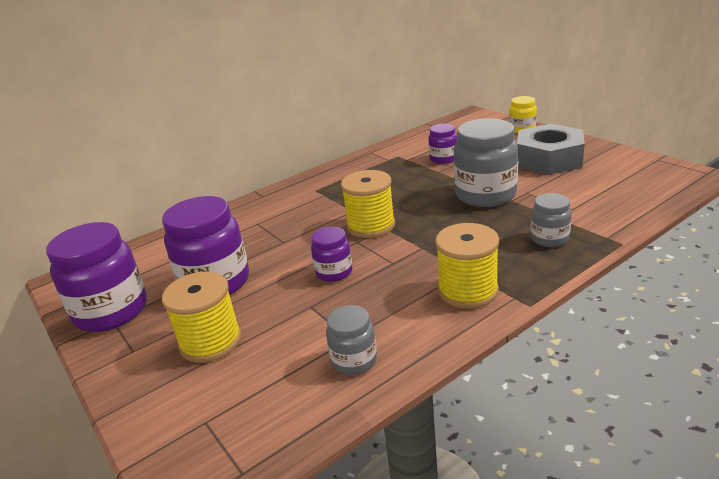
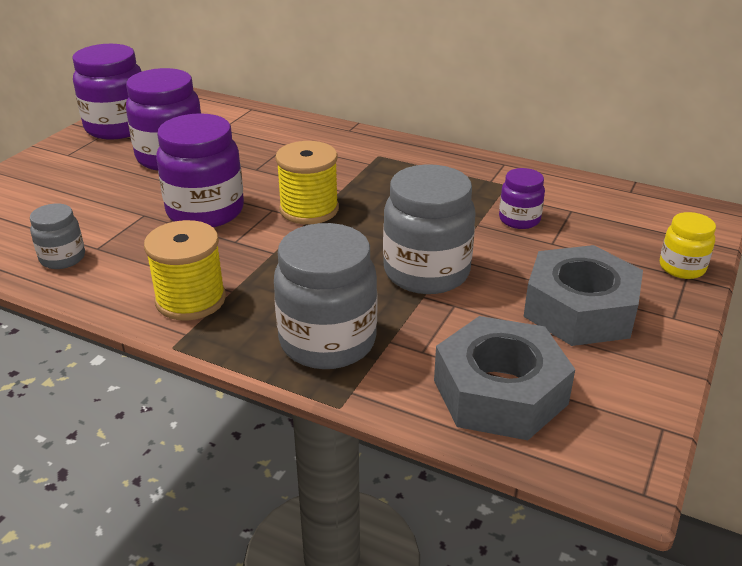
camera: 60 degrees right, 5 degrees up
yellow spool [162,271,241,363] -> none
purple jar [311,226,353,282] -> purple jar [156,113,244,227], size x1.89
grey jar [531,193,572,247] -> grey jar [274,223,377,369], size x1.89
none -> grey nut [434,316,575,440]

